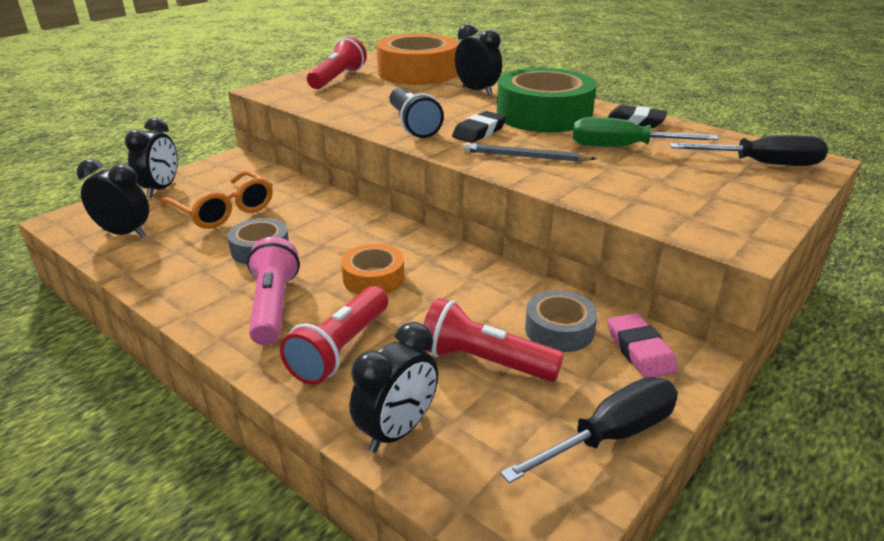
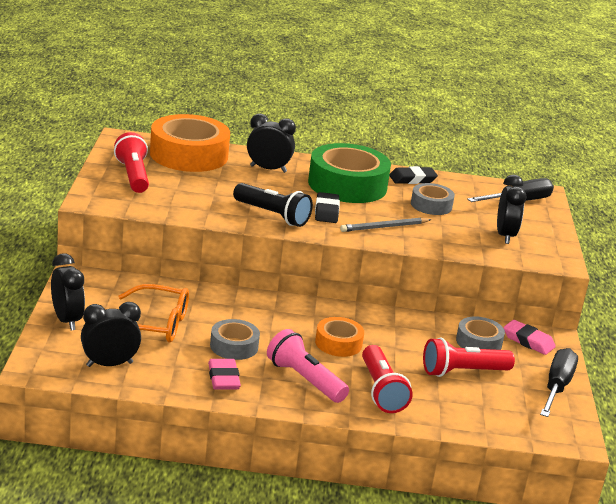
camera: 40 degrees left, 5 degrees down
black clock [350,322,438,453] -> black clock moved to [497,175,526,244]
green screwdriver [573,117,719,147] -> grey tape [411,183,455,215]
none -> pink eraser [208,359,241,390]

